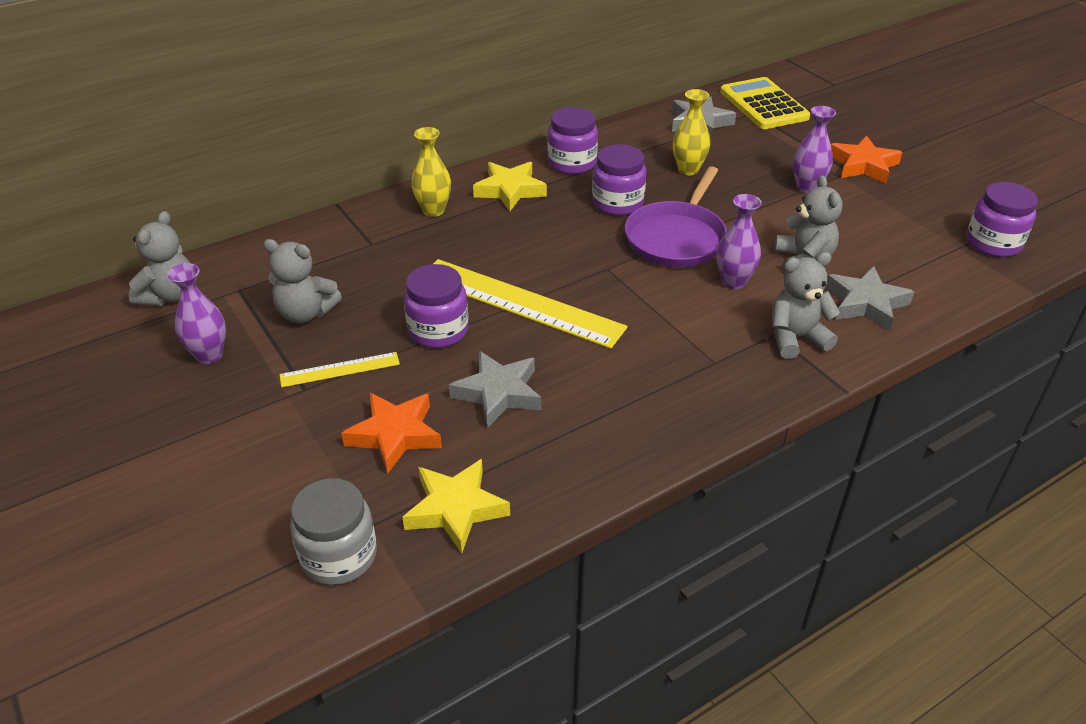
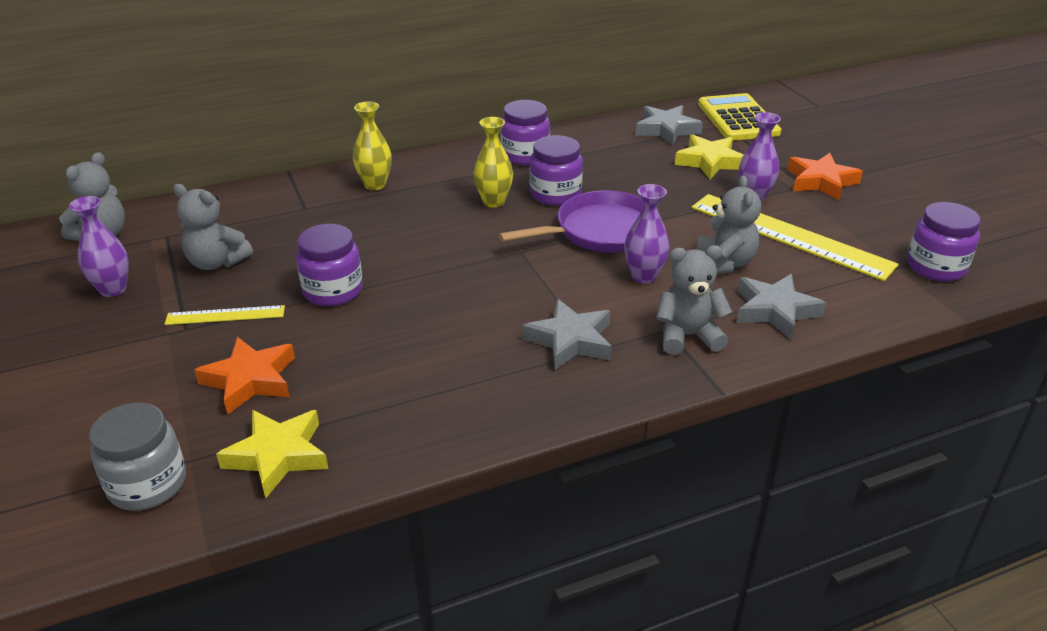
camera: 10 degrees right, 5 degrees down
yellow ruler [433,259,628,349] -> yellow ruler moved to [692,194,899,281]
grey star [449,351,541,428] -> grey star moved to [522,299,612,370]
yellow star [473,162,547,211] -> yellow star moved to [675,134,744,179]
purple pan [625,166,727,267] -> purple pan turned 150 degrees counterclockwise [499,190,644,253]
yellow vase [673,89,710,175] -> yellow vase moved to [473,117,513,208]

